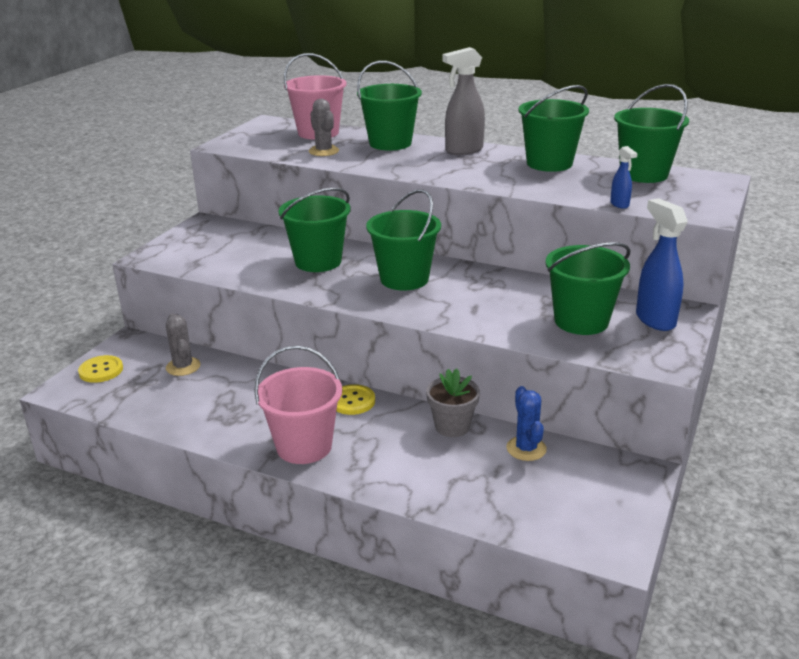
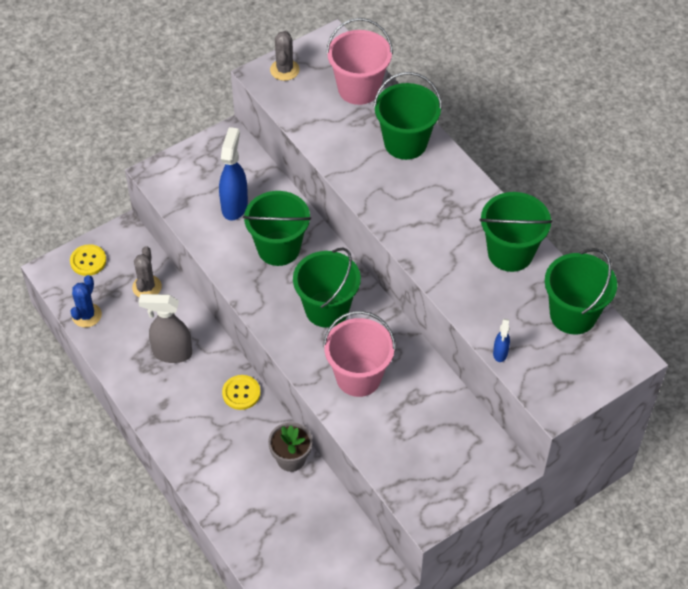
camera: 30 degrees right, 25 degrees up
pink bucket [254,345,342,464] -> pink bucket moved to [323,311,396,397]
grey cactus [309,99,339,156] -> grey cactus moved to [270,30,300,81]
grey spray bottle [442,47,485,155] -> grey spray bottle moved to [138,294,192,363]
blue cactus [506,386,547,461] -> blue cactus moved to [70,275,102,328]
green bucket [545,242,631,335] -> none
blue spray bottle [636,198,688,331] -> blue spray bottle moved to [219,127,248,220]

